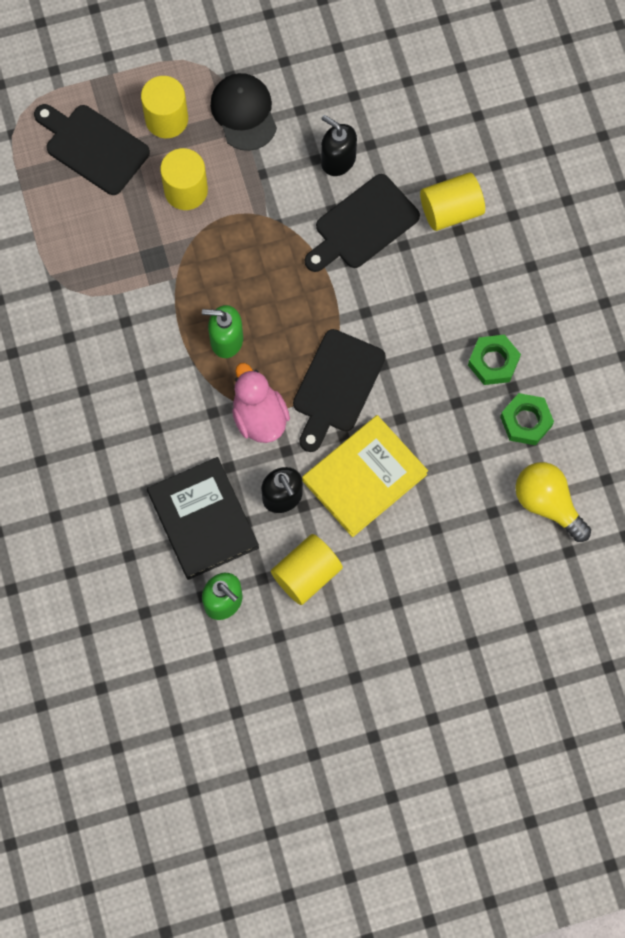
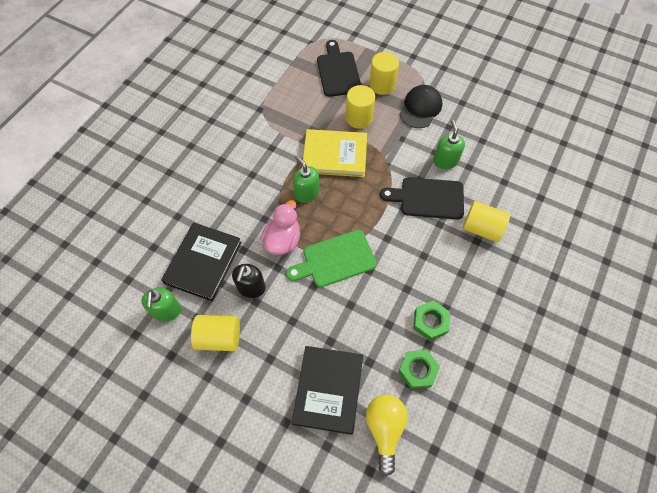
camera: 45 degrees right, 10 degrees down
black cutting board [293,329,386,452] -> green cutting board [286,230,377,287]
yellow book [302,415,428,537] -> yellow book moved to [302,129,367,177]
black soap dispenser [321,115,357,176] -> green soap dispenser [433,120,465,169]
none -> black book [292,346,363,435]

